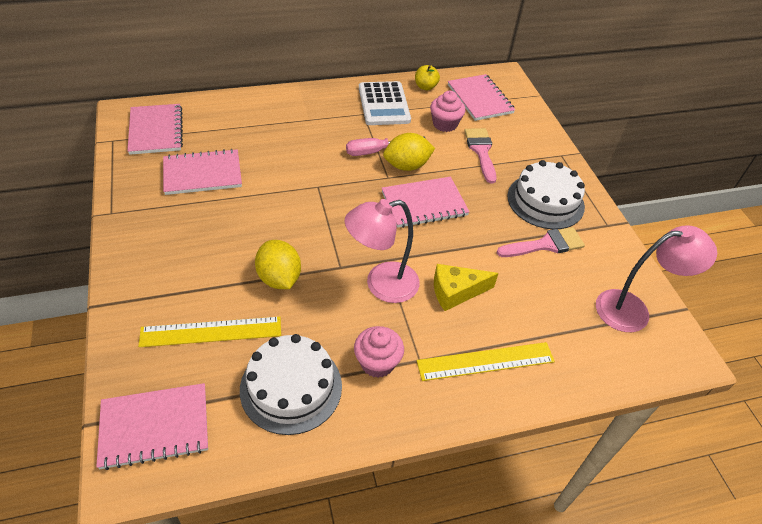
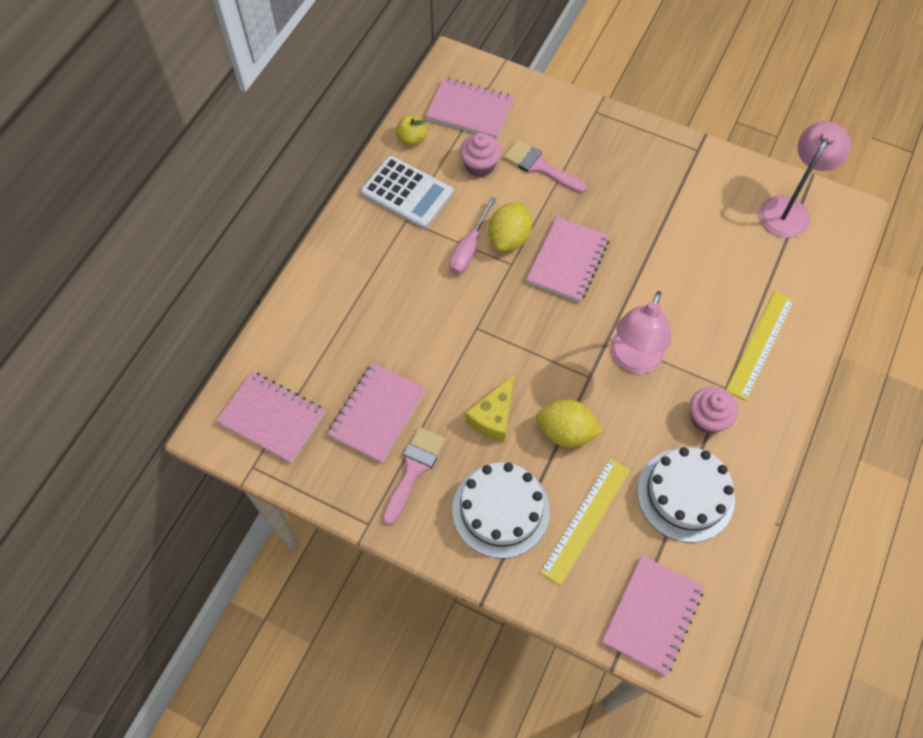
camera: 45 degrees left, 15 degrees up
yellow cheese [434,264,499,311] -> yellow cheese moved to [465,374,515,442]
pink brush [496,227,585,257] -> pink brush moved to [382,427,445,525]
white cake [507,160,585,229] -> white cake moved to [452,462,550,558]

